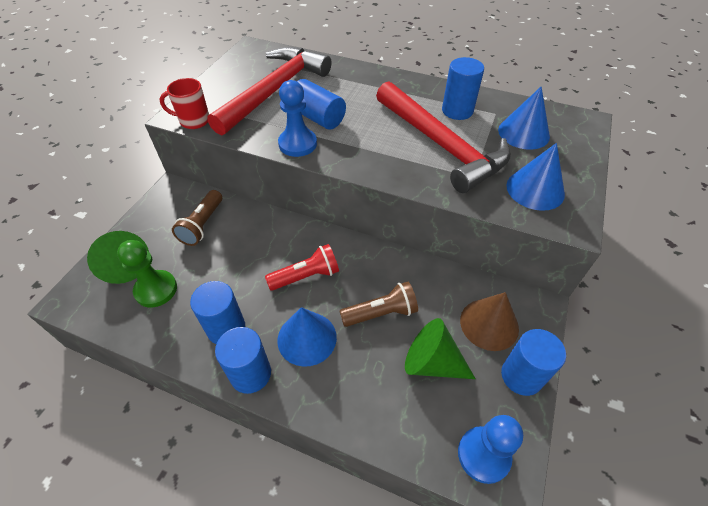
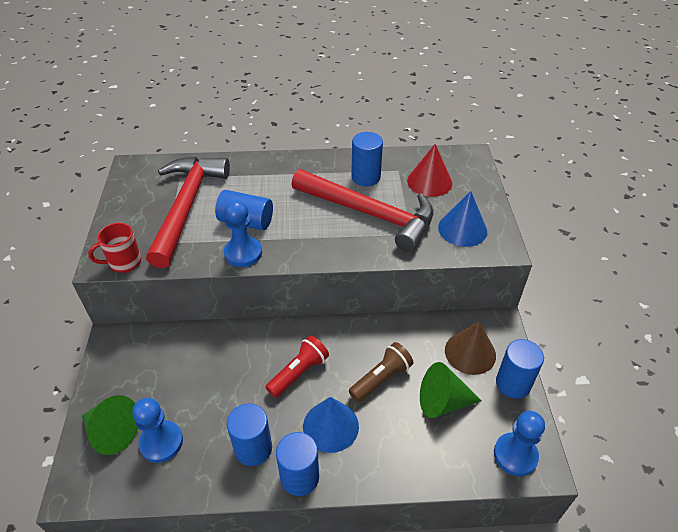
camera: 25 degrees left, 5 degrees down
green pawn [117,240,177,307] -> blue pawn [132,398,183,463]
brown flashlight [172,190,222,246] -> none
blue cone [498,86,550,150] -> red cone [407,144,452,197]

